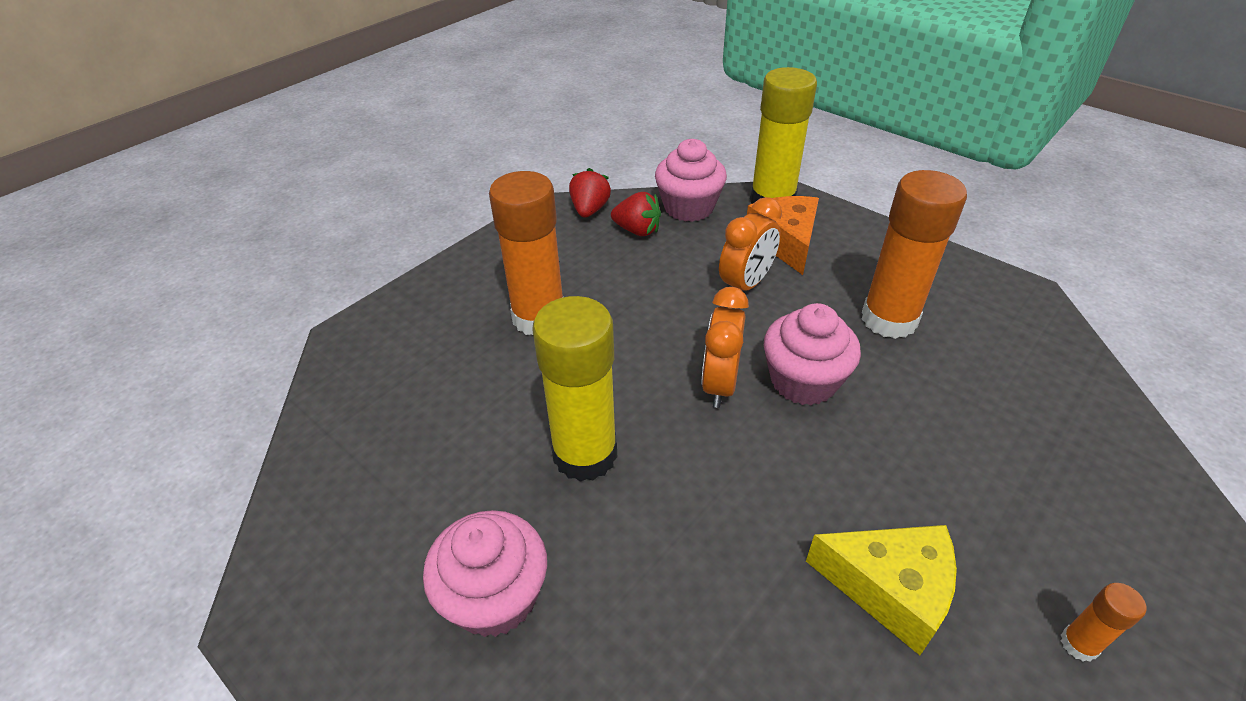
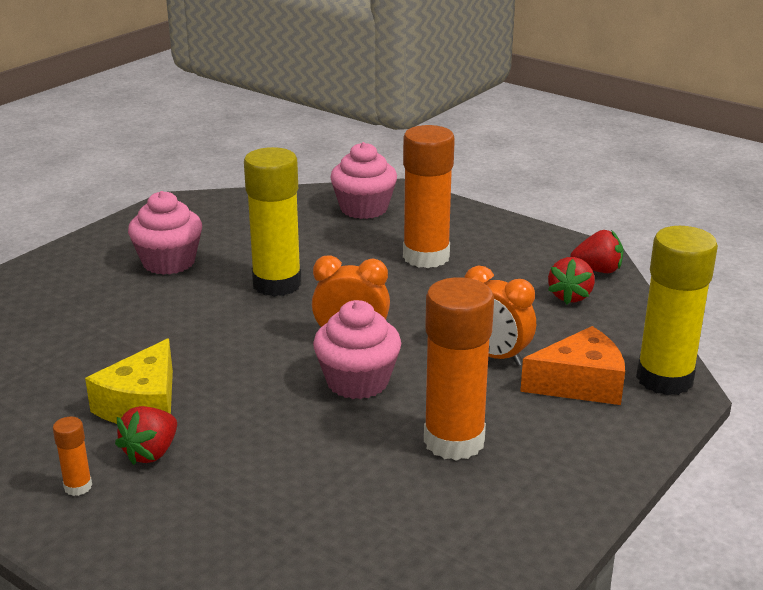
camera: 85 degrees right, 15 degrees down
pink cupcake [655,139,727,222] -> pink cupcake moved to [330,142,397,219]
none -> red strawberry [115,406,177,465]

